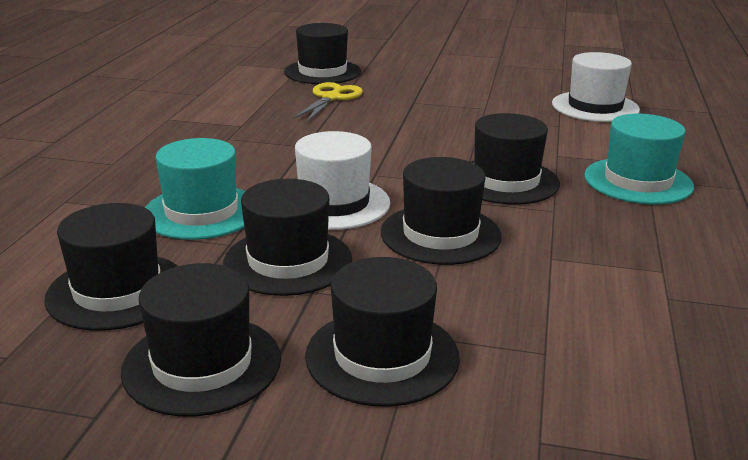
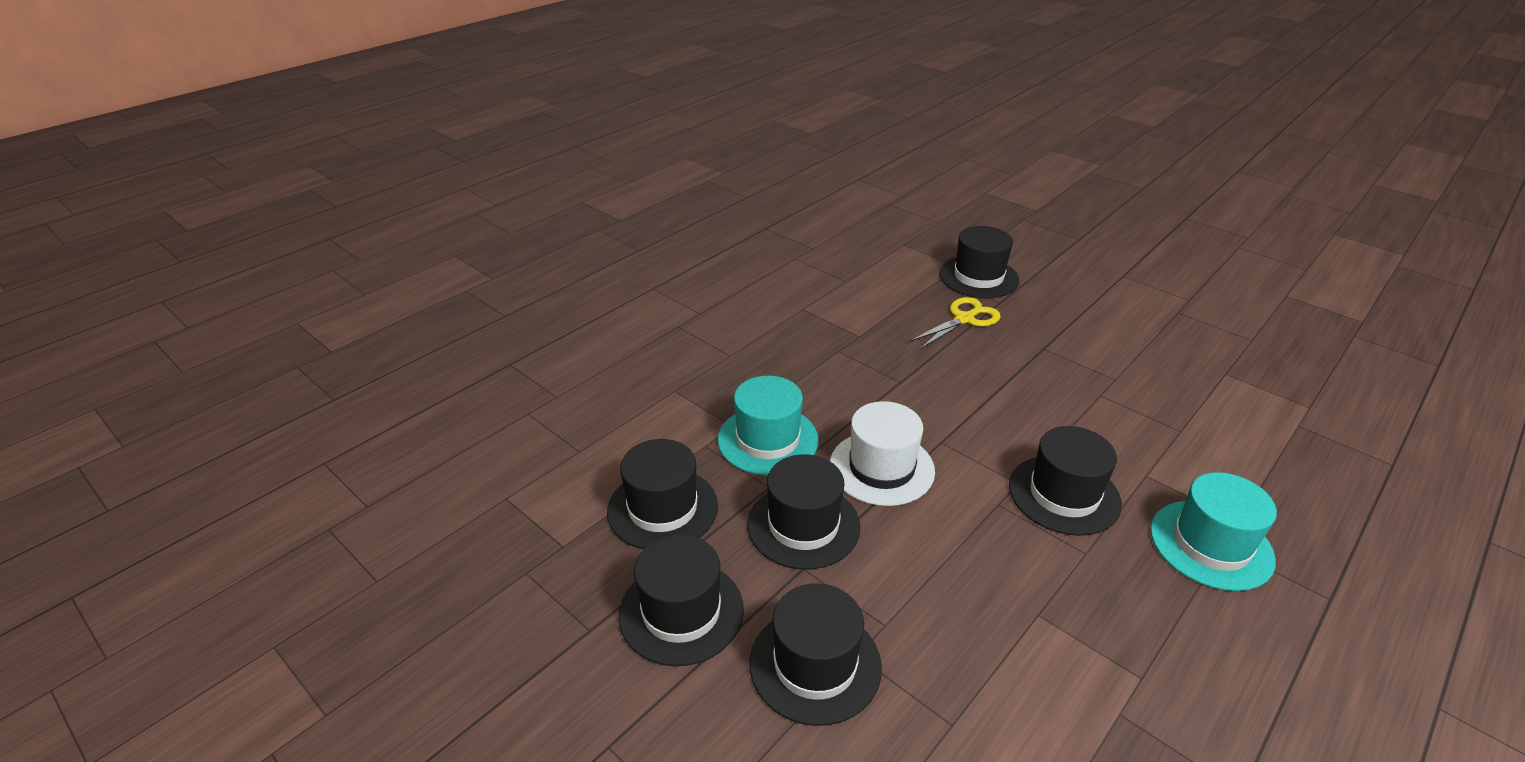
camera: 30 degrees right, 10 degrees up
black hat [381,157,502,265] -> none
white hat [552,52,640,122] -> none

